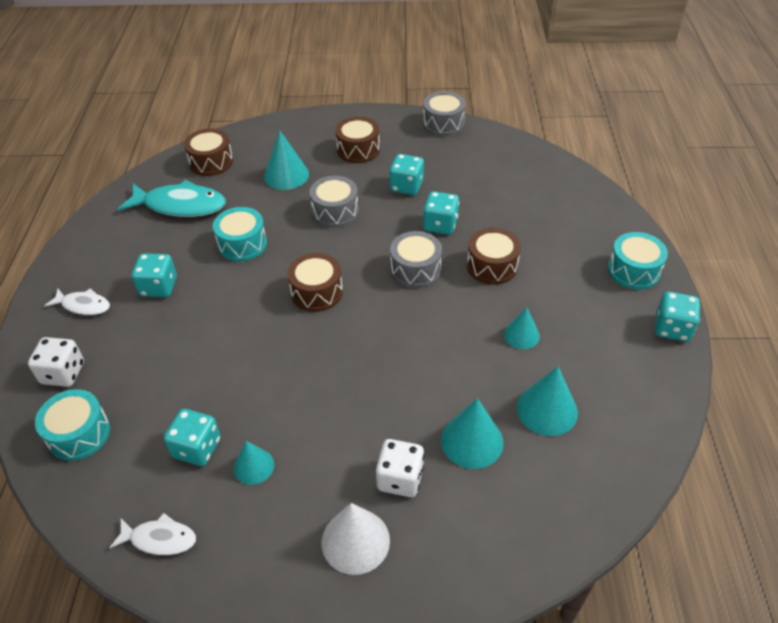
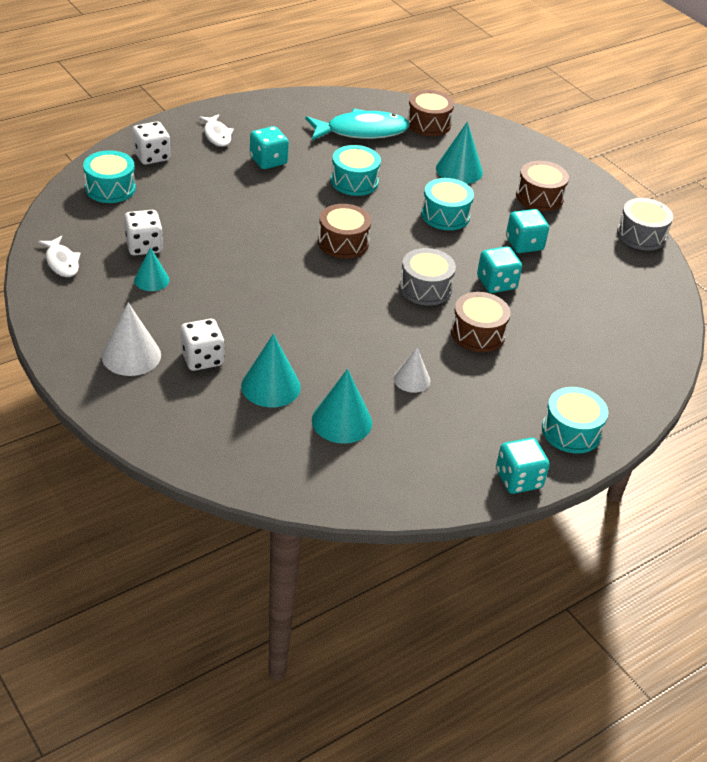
camera: 50 degrees right, 5 degrees down
turquoise fish [118,180,226,217] -> turquoise fish turned 75 degrees counterclockwise [305,108,410,140]
turquoise dice [164,409,221,466] -> white dice [124,210,163,256]
grey drum [309,176,359,228] -> turquoise drum [421,178,474,230]
turquoise cone [504,308,540,349] -> white cone [394,348,430,393]

